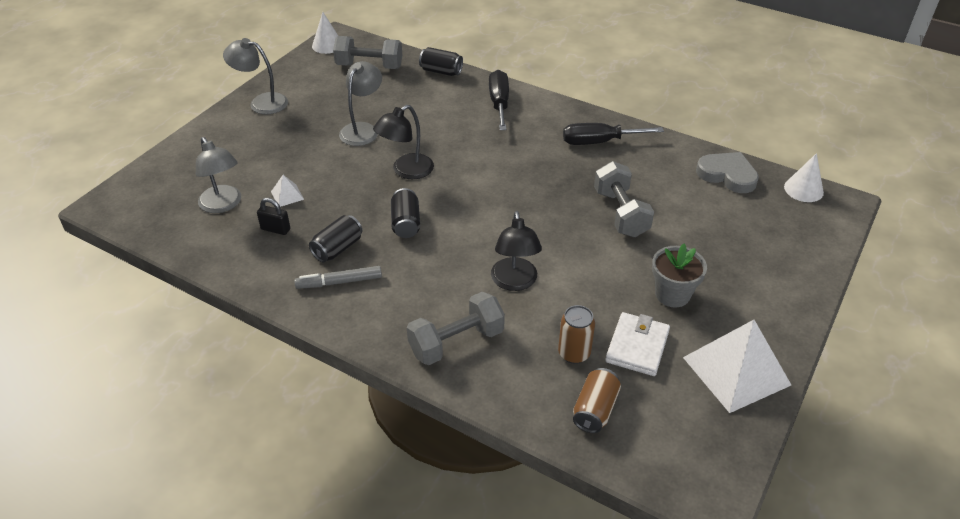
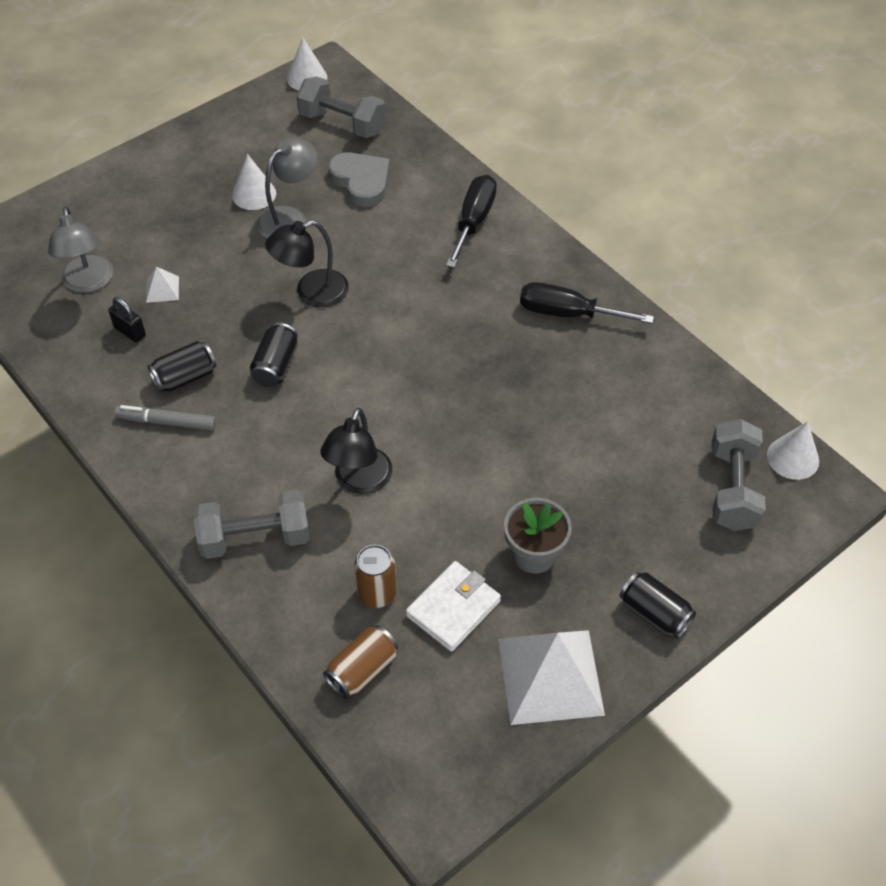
camera: 20 degrees right, 10 degrees up
grey lamp [223,38,288,114] -> none
black can [419,47,463,76] -> black can moved to [620,572,696,639]
grey dumbbell [594,161,654,237] -> grey dumbbell moved to [712,419,766,531]
grey heart [696,152,759,193] -> grey heart moved to [328,152,390,207]
none -> white cone [232,154,276,210]

